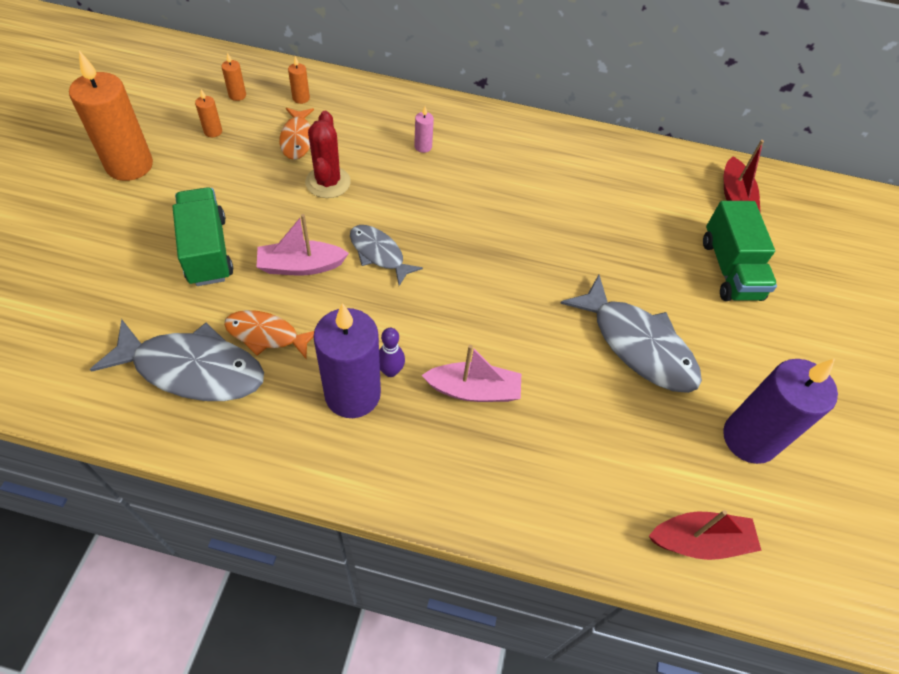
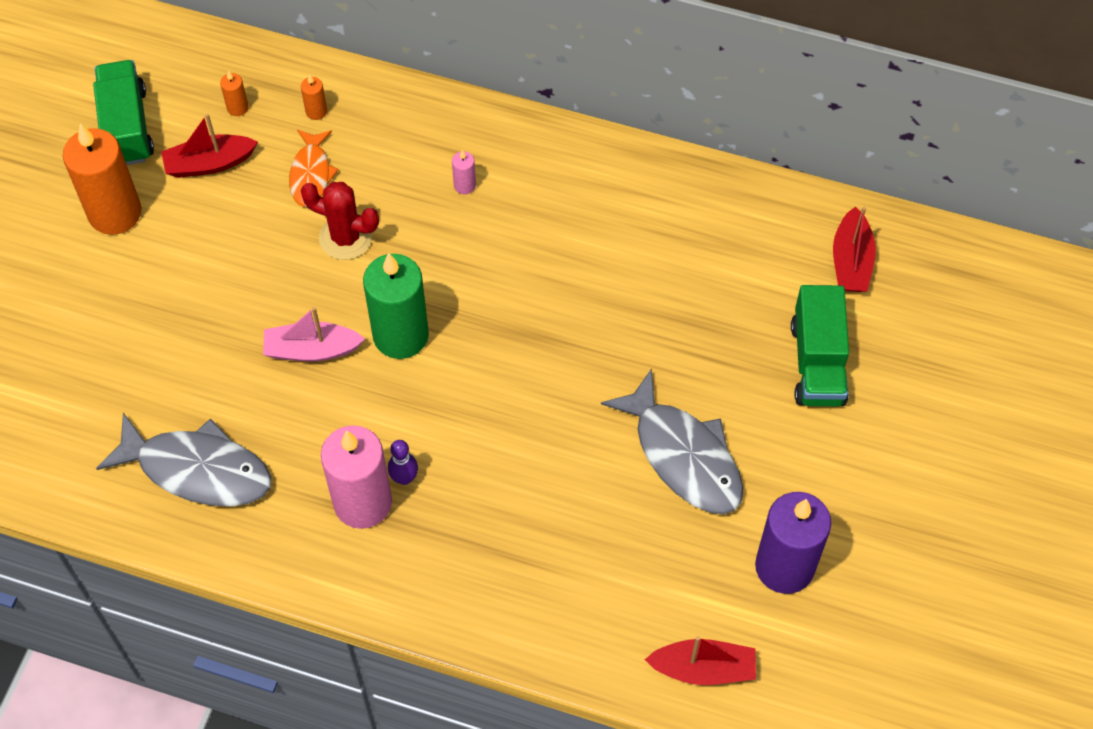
camera: 10 degrees right, 5 degrees up
green truck [172,187,233,286] -> green truck moved to [93,60,154,165]
orange candle [195,89,222,137] -> red boat [161,113,258,178]
orange fish [224,310,314,359] -> none
red cactus [305,111,351,198] -> red cactus turned 75 degrees counterclockwise [301,182,379,260]
purple candle [313,303,381,418] -> pink candle [321,425,392,529]
grey fish [350,225,423,286] -> green candle [363,253,429,359]
pink boat [422,345,521,402] -> none

